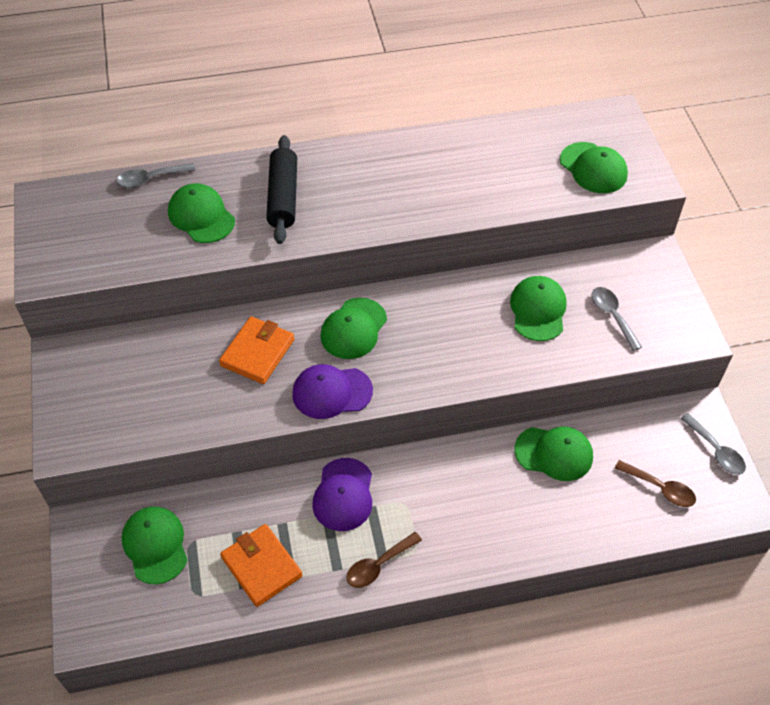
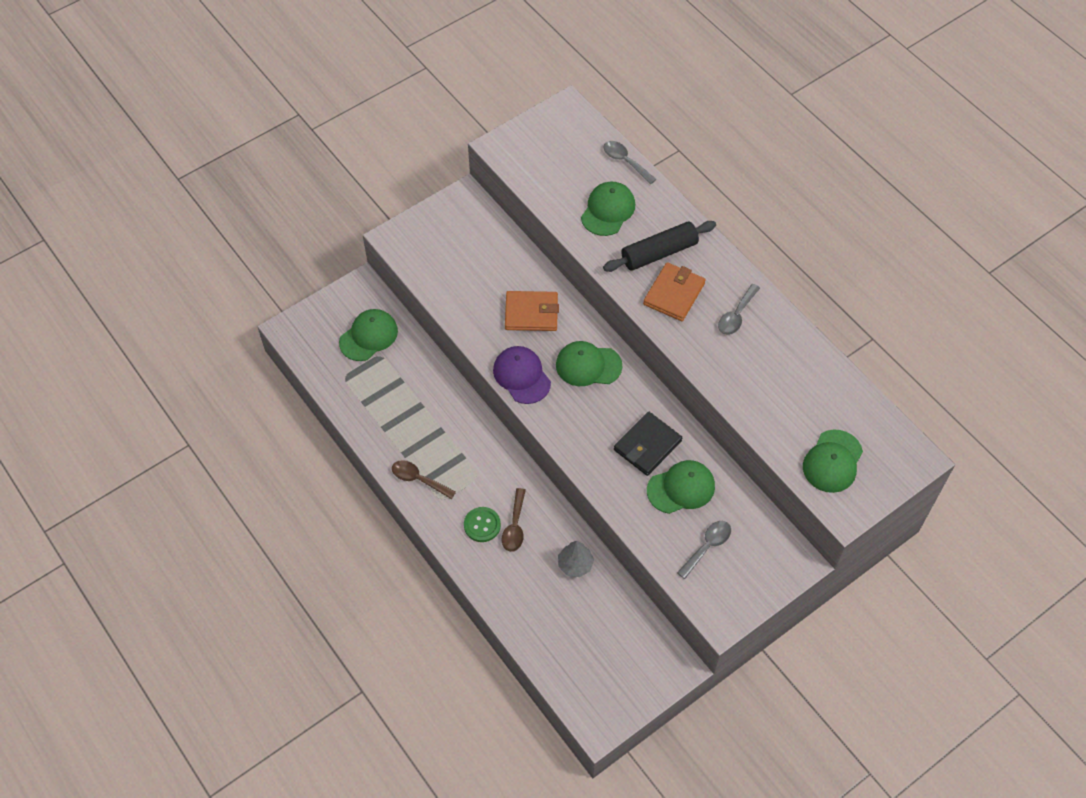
camera: 65 degrees right, 5 degrees up
orange wallet [220,524,303,607] -> orange wallet moved to [643,262,705,321]
purple cap [313,458,372,531] -> none
green cap [514,427,593,481] -> grey tree [558,541,594,577]
brown spoon [615,460,696,507] -> brown spoon moved to [502,488,526,552]
grey spoon [680,413,746,475] -> grey spoon moved to [718,284,760,335]
none -> green button [464,507,501,542]
none -> black wallet [614,412,682,476]

